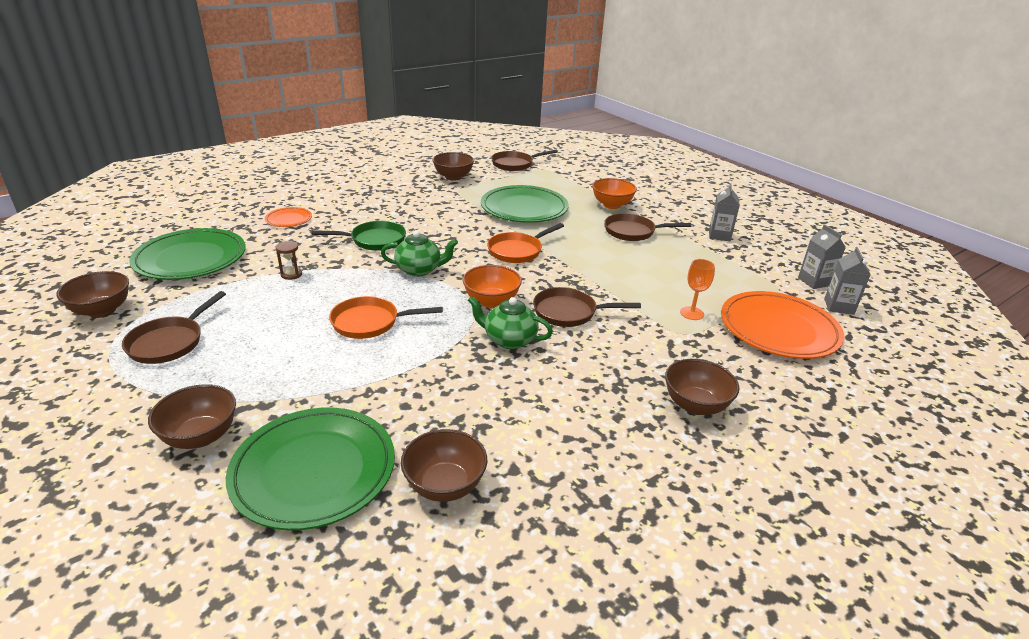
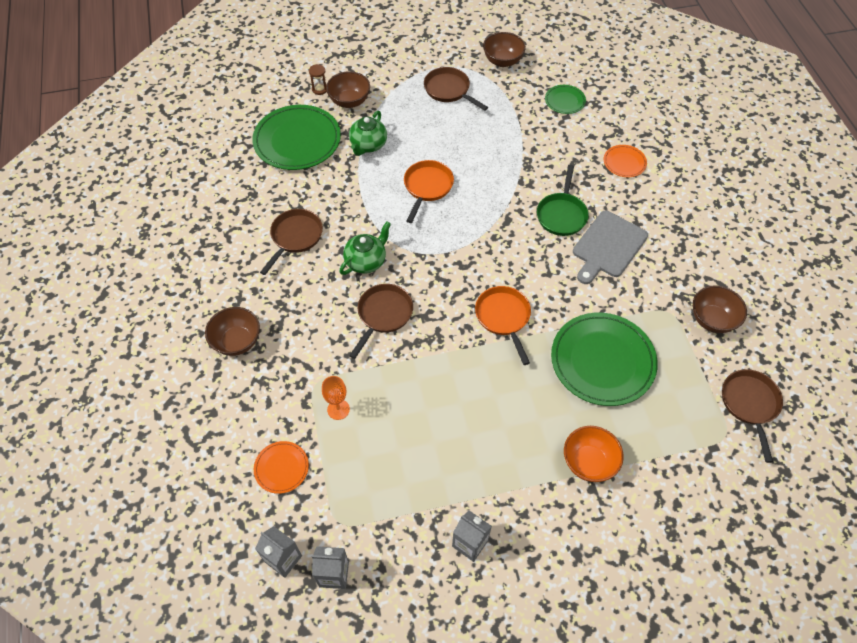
camera: 115 degrees right, 25 degrees up
green plate [129,228,246,280] -> green plate [545,85,586,114], size x0.48
brown hourglass [276,241,302,280] -> brown hourglass moved to [309,64,327,95]
green teapot [381,231,458,277] -> green teapot moved to [349,111,387,156]
brown bowl [401,429,487,502] -> none
orange bowl [463,265,522,308] -> none
brown pan [604,213,692,241] -> brown pan moved to [260,209,323,275]
orange plate [721,291,844,359] -> orange plate [254,441,309,494], size x0.48
none -> grey cutting board [573,211,648,284]

